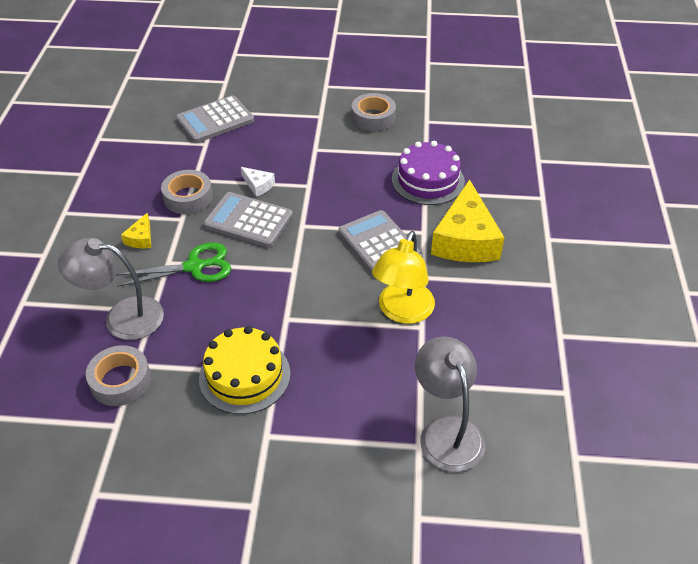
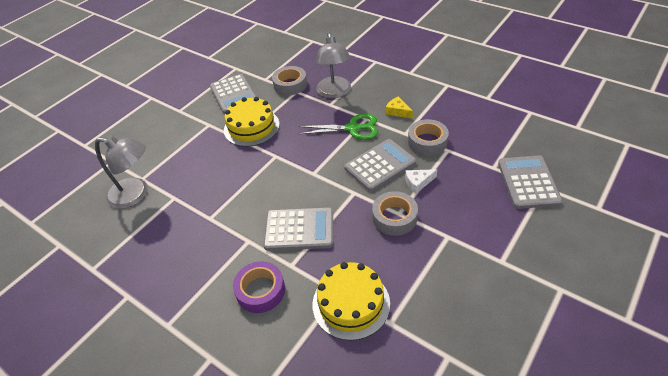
camera: 125 degrees right, 0 degrees up
grey lamp [58,238,164,340] -> grey lamp turned 135 degrees clockwise [315,32,351,98]
green scissors [116,242,231,287] -> green scissors turned 105 degrees counterclockwise [299,114,378,140]
grey tape [352,93,396,131] -> grey tape moved to [372,191,418,236]
yellow lamp [372,231,435,324] -> none
purple cake [392,141,465,205] -> yellow cake [312,262,390,341]
yellow cheese [431,179,504,262] -> purple tape [233,261,285,313]
none -> grey calculator [210,74,257,114]

